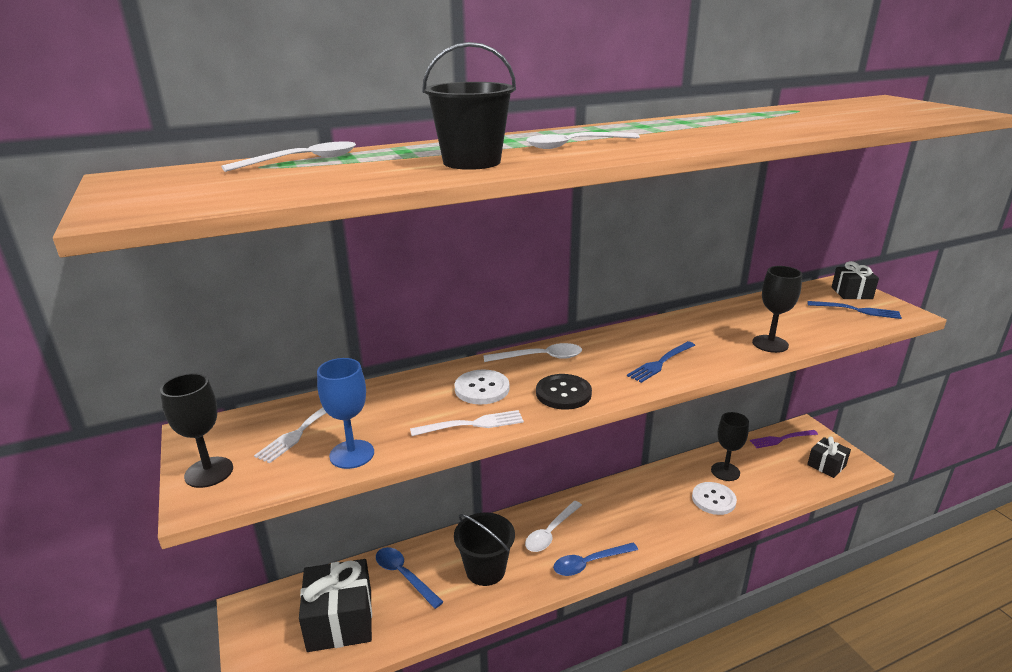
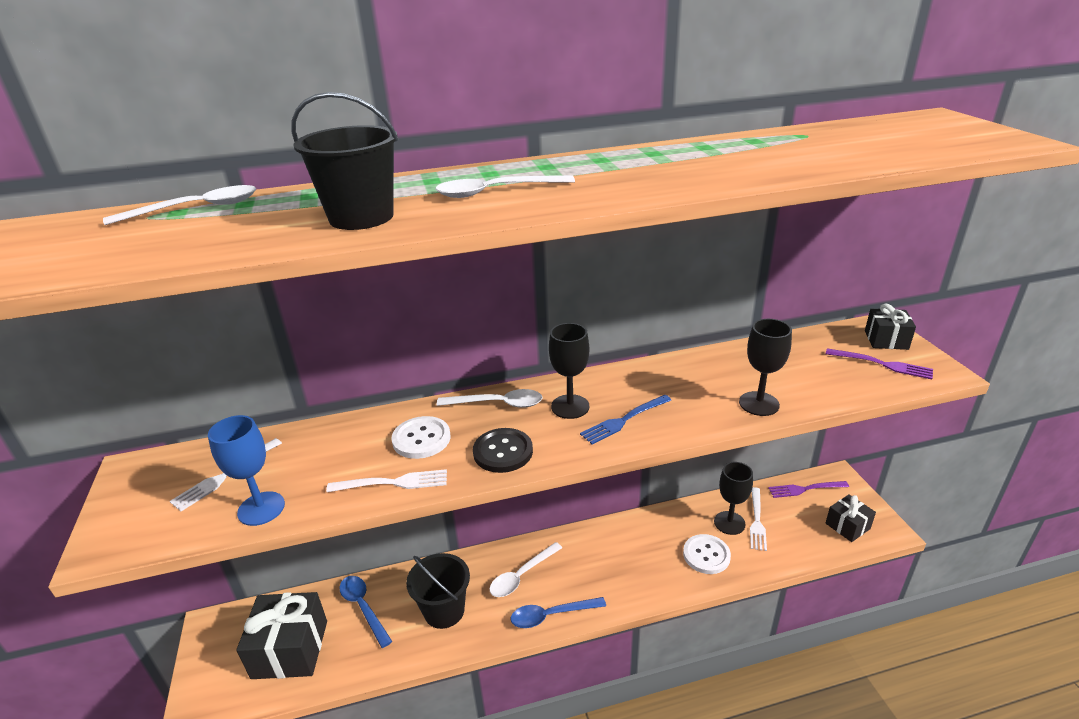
camera: 10 degrees right, 5 degrees up
black goblet [160,373,233,488] -> black goblet moved to [549,323,589,419]
blue fork [808,301,902,319] -> purple fork [826,348,933,379]
none -> white fork [750,487,767,551]

